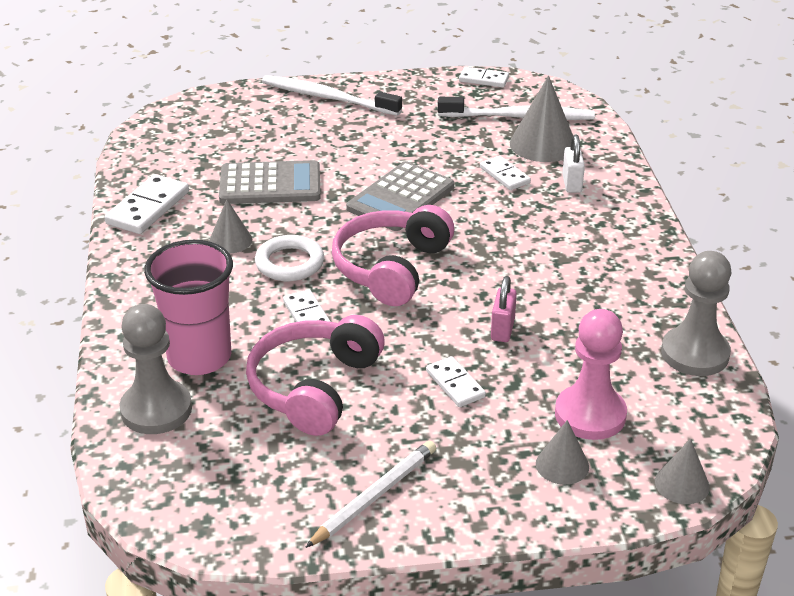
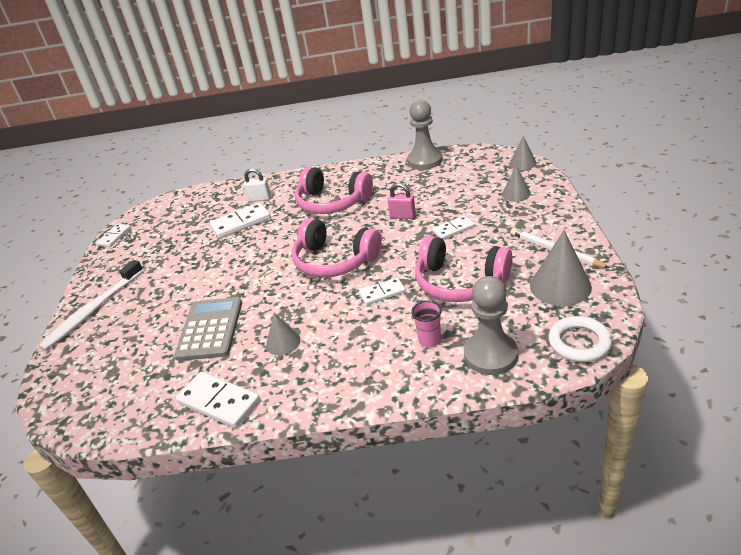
camera: 80 degrees left, 0 degrees up
pink cup [144,240,233,375] -> pink cup [411,301,442,347], size x0.46
white ring [255,235,324,281] -> white ring moved to [548,316,612,362]
grey calculator [346,161,454,231] -> none
white toothbrush [438,97,595,120] -> none
white domino [480,156,531,190] -> white domino [209,202,271,238], size x1.61
grey cone [510,76,573,162] -> grey cone moved to [530,230,592,306]
pink pawn [555,309,627,440] -> none
none -> pink headphones [295,167,373,214]

